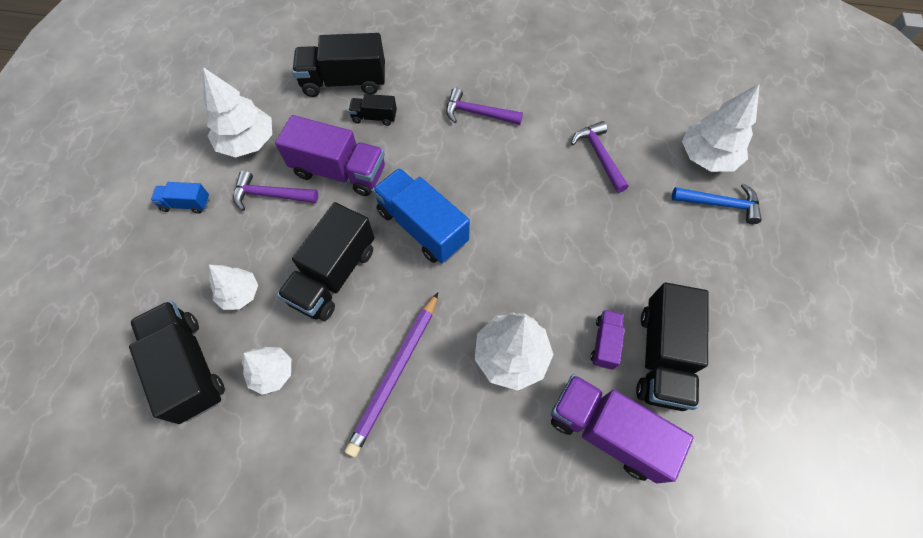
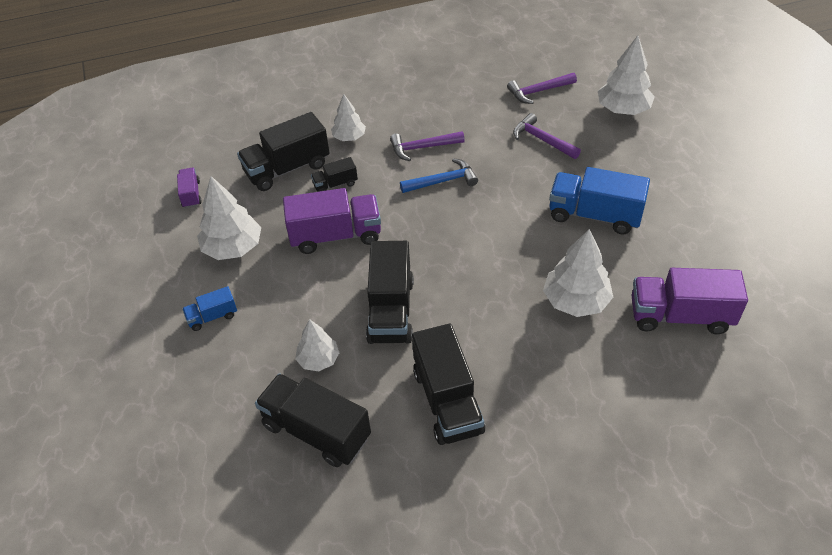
camera: 25 degrees left, 15 degrees down
purple hammer [233,170,318,211] -> purple hammer moved to [507,73,577,104]
white tree [242,347,291,395] -> white tree moved to [331,94,366,141]
purple pencil [344,292,438,457] -> none
blue truck [372,168,470,263] -> blue truck moved to [549,167,650,234]
purple truck [591,310,625,370] -> purple truck moved to [177,168,202,208]
black truck [636,283,709,411] -> black truck moved to [412,324,485,445]
blue hammer [672,183,762,224] -> blue hammer moved to [400,158,478,193]

